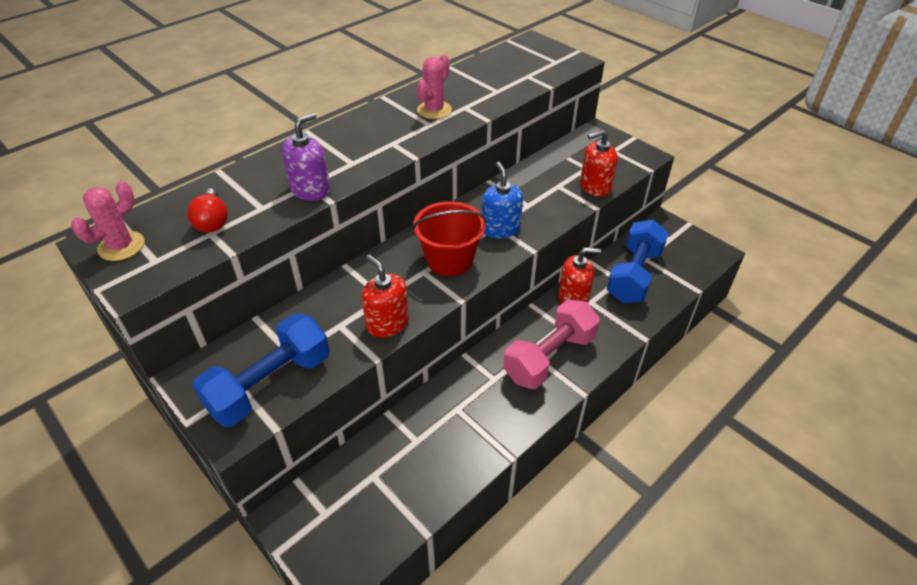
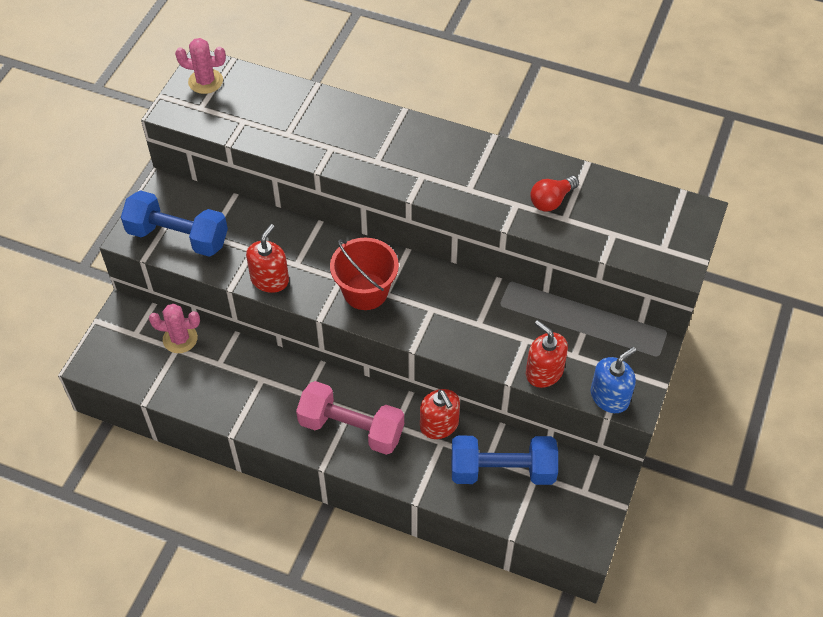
camera: 65 degrees right, 10 degrees up
red light bulb [187,189,228,232] -> red light bulb moved to [530,176,579,212]
purple soap dispenser [282,113,330,201] -> none
pink cactus [417,54,452,119] -> pink cactus moved to [149,304,200,353]
blue soap dispenser [482,162,523,238] -> blue soap dispenser moved to [591,347,636,413]

